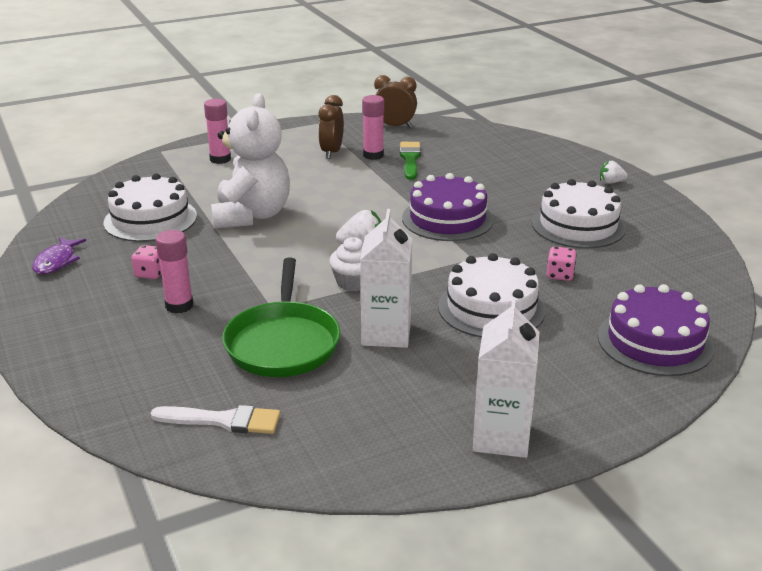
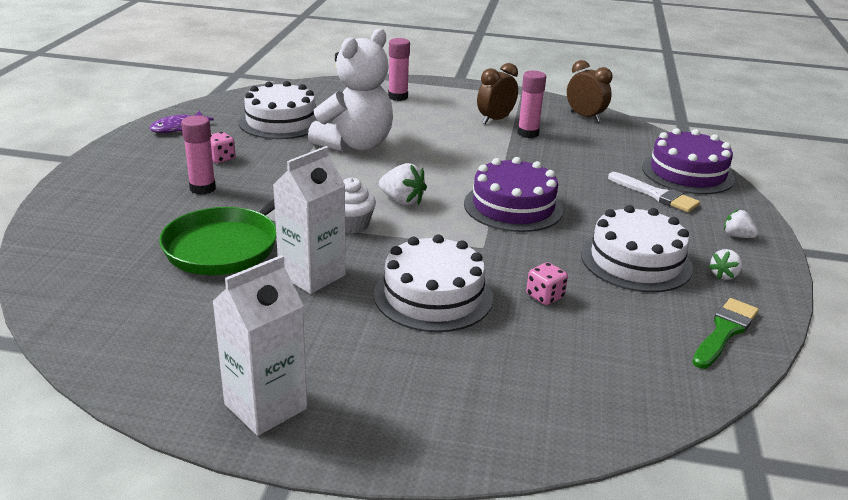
camera: 35 degrees right, 0 degrees up
white brush [151,405,280,434] -> white brush moved to [608,172,700,212]
green brush [400,142,421,180] -> green brush moved to [692,298,759,369]
purple cake [598,284,714,376] -> purple cake moved to [642,128,735,194]
none -> white strawberry [709,249,742,280]

